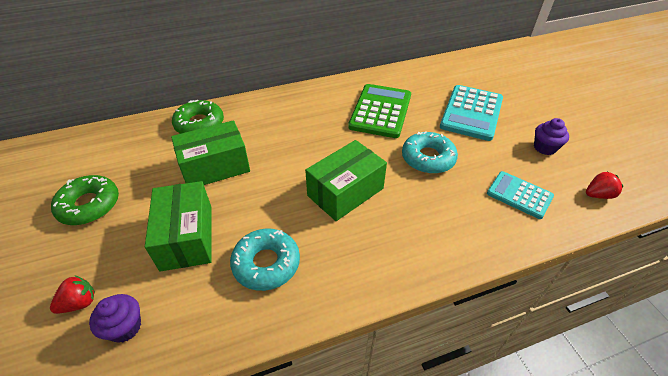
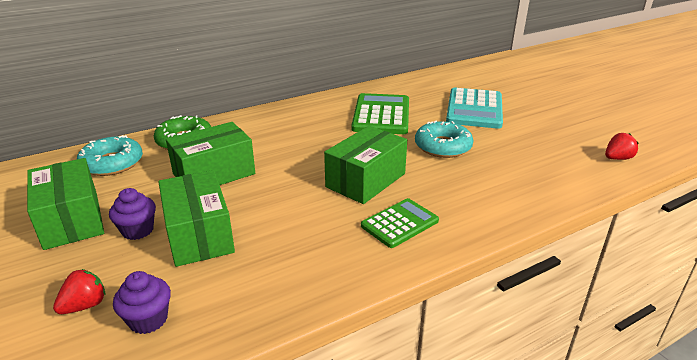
camera: 10 degrees left, 15 degrees down
green donut [51,175,119,225] -> green box [27,158,104,250]
turquoise donut [230,229,300,291] -> turquoise donut moved to [77,135,143,176]
turquoise calculator [487,171,554,219] -> none
purple cupcake [534,118,569,155] -> purple cupcake moved to [109,188,156,240]
none -> green calculator [361,198,439,248]

